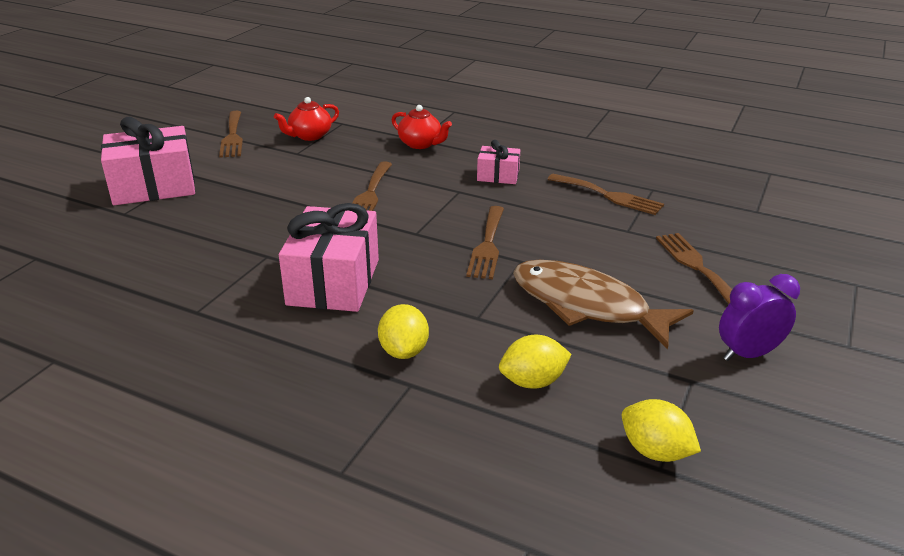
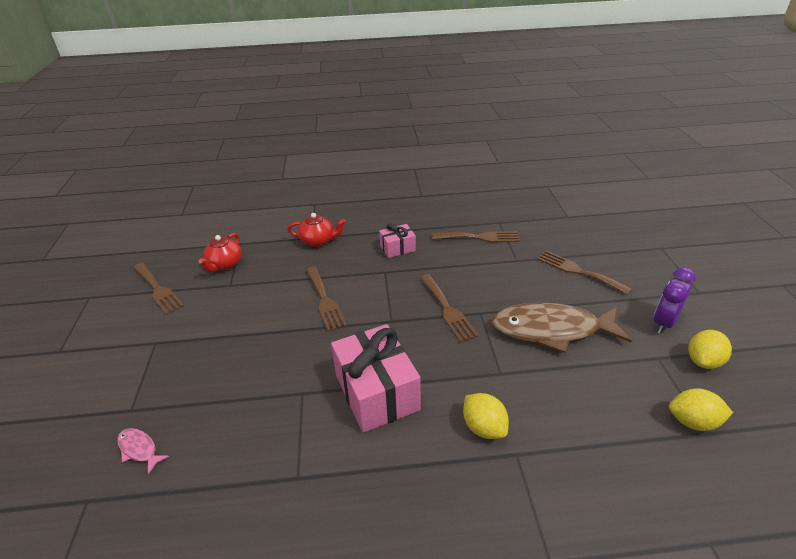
camera: 30 degrees left, 5 degrees up
pink gift [101,117,195,205] -> none
yellow lemon [499,335,572,388] -> yellow lemon moved to [689,330,732,369]
none -> pink fish [117,428,170,475]

